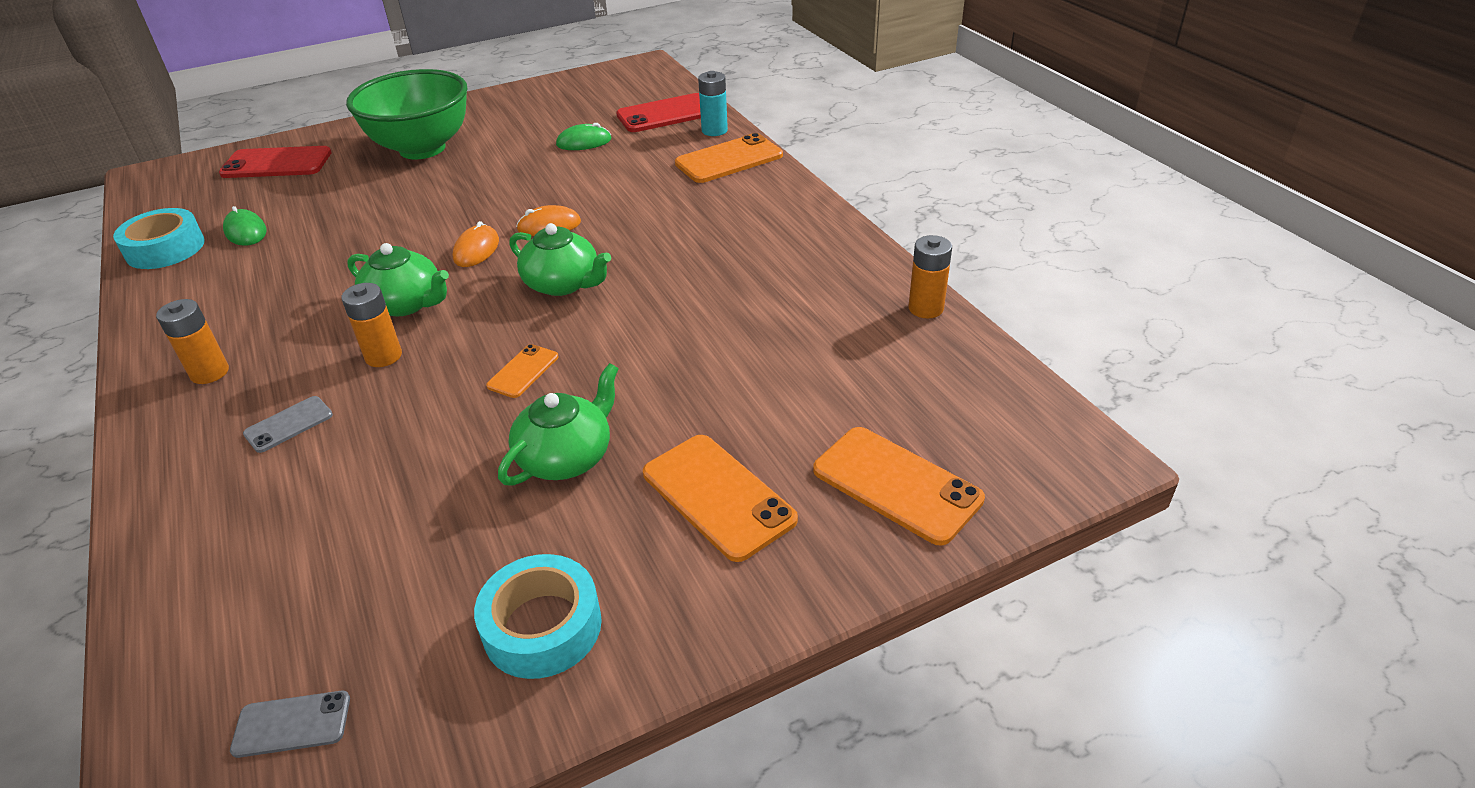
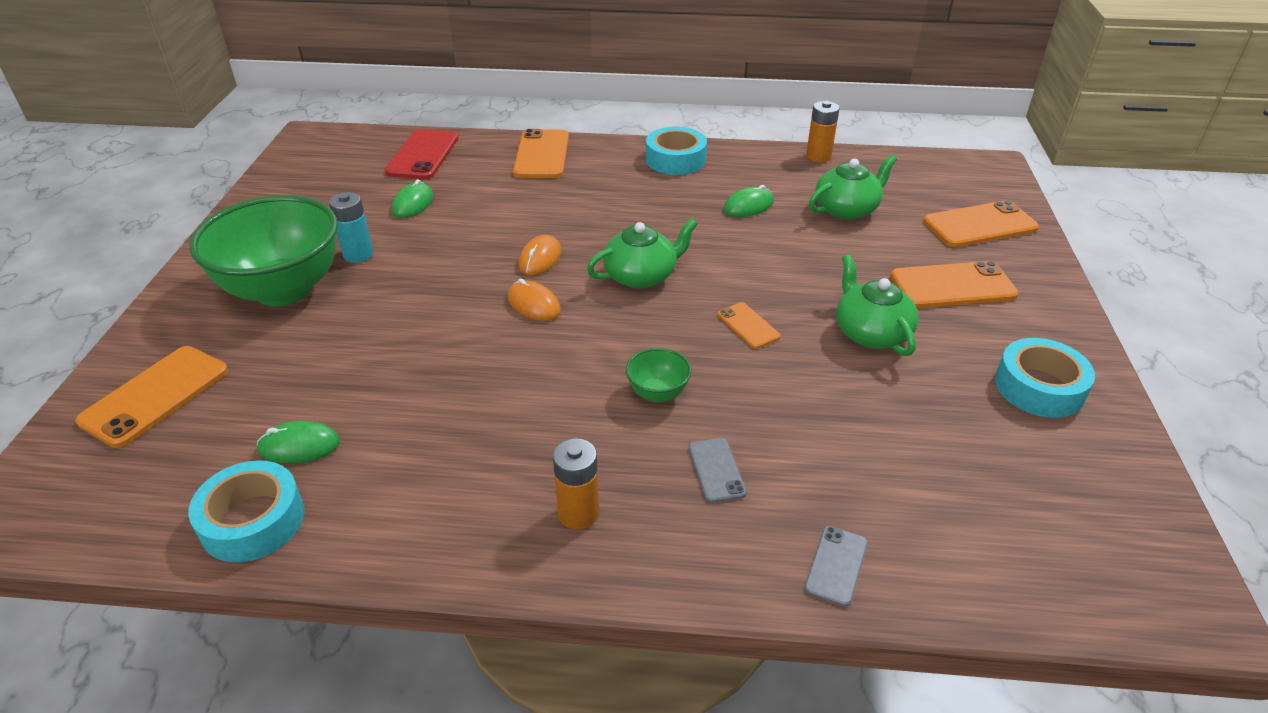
camera: 60 degrees left, 0 degrees up
red phone [219,146,332,178] -> orange phone [76,346,228,448]
grey phone [230,691,350,758] -> grey phone moved to [804,526,868,607]
orange battery [341,283,402,367] -> green bowl [626,348,692,402]
green teapot [347,243,449,316] -> green teapot moved to [809,155,897,220]
turquoise battery [698,71,728,136] -> turquoise battery moved to [329,192,373,263]
none -> turquoise tape [646,127,707,175]
none -> green mouse [724,185,774,217]

